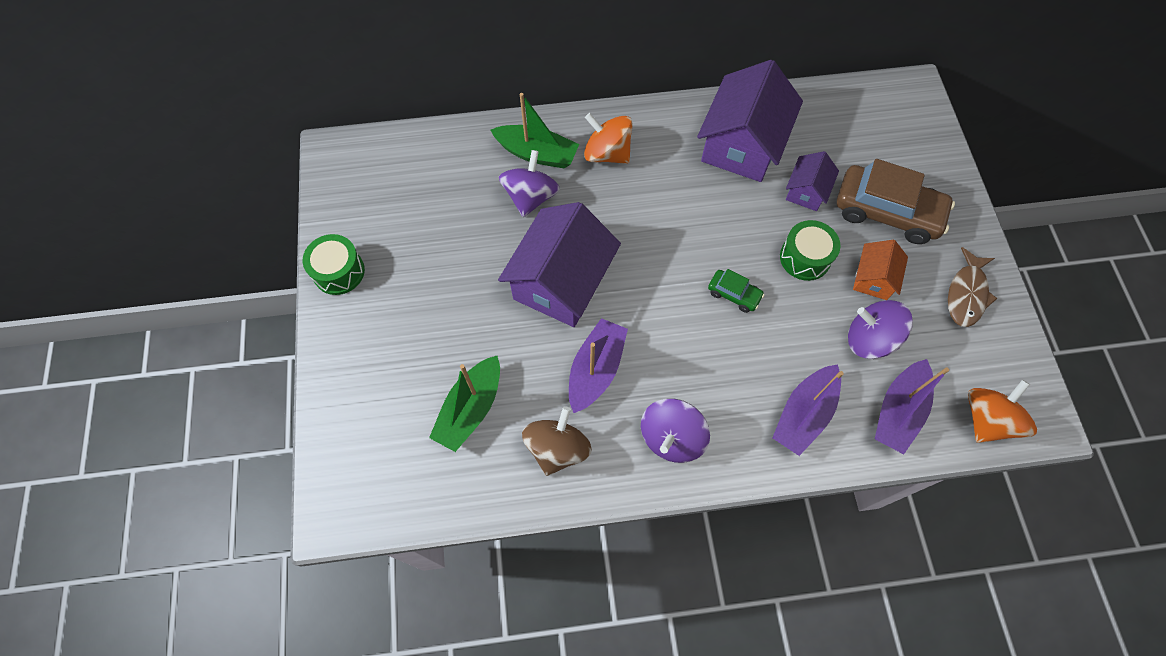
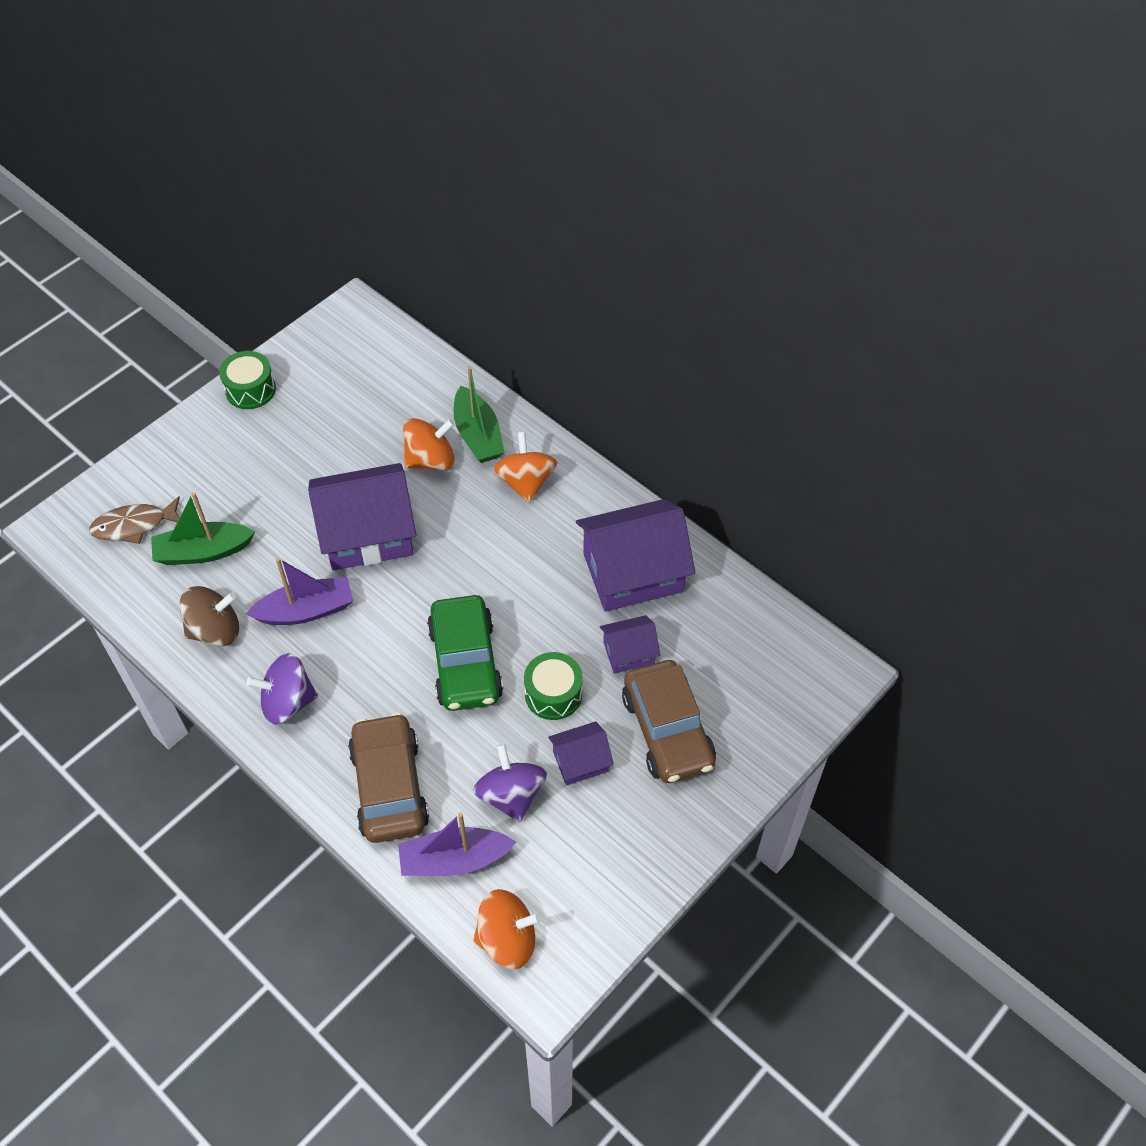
camera: 50 degrees right, 10 degrees down
purple spinning top [499,150,560,217] -> orange spinning top [403,418,454,470]
green car [708,269,765,313] -> green car [427,595,503,711], size x2.12
purple boat [773,364,844,456] -> brown car [348,713,429,843]
orange house [853,240,908,300] -> purple house [548,721,614,785]
brown fish [948,247,998,327] -> brown fish moved to [89,496,180,544]

